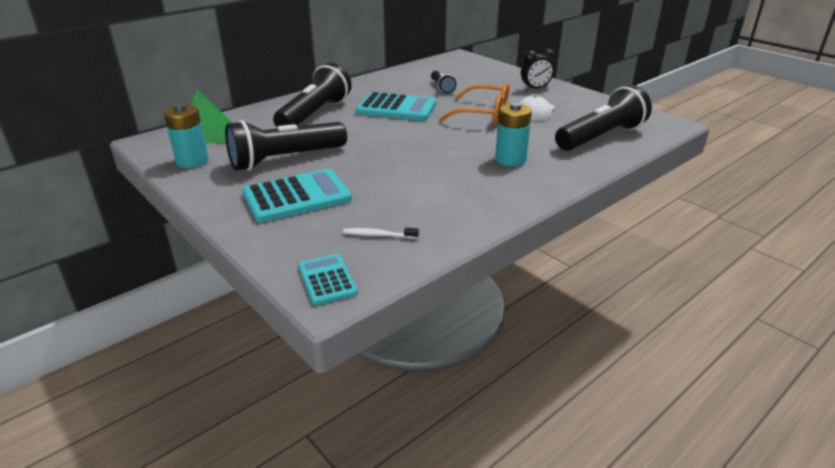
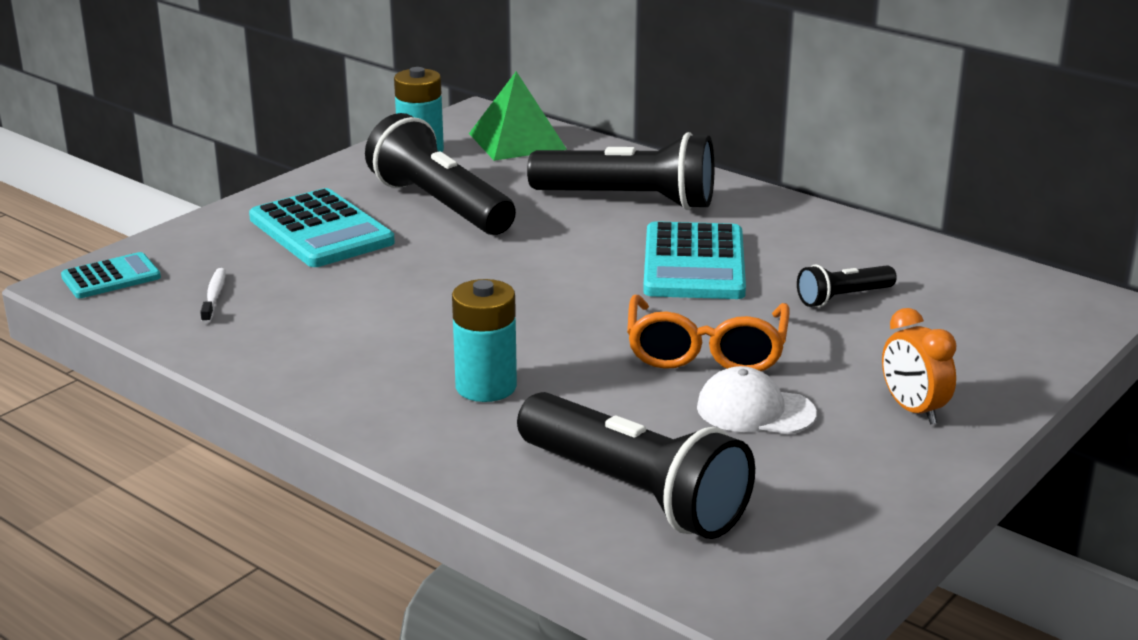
camera: 80 degrees right, 5 degrees down
black clock [521,49,554,90] -> orange clock [882,308,956,425]

